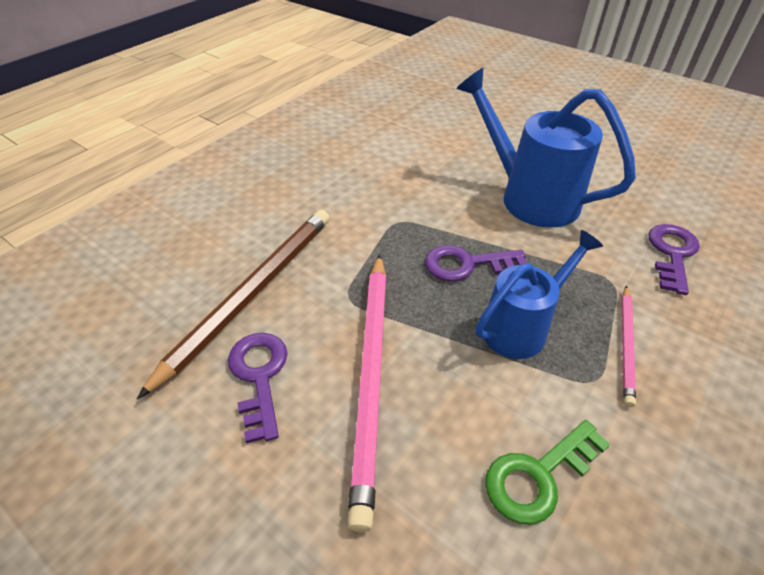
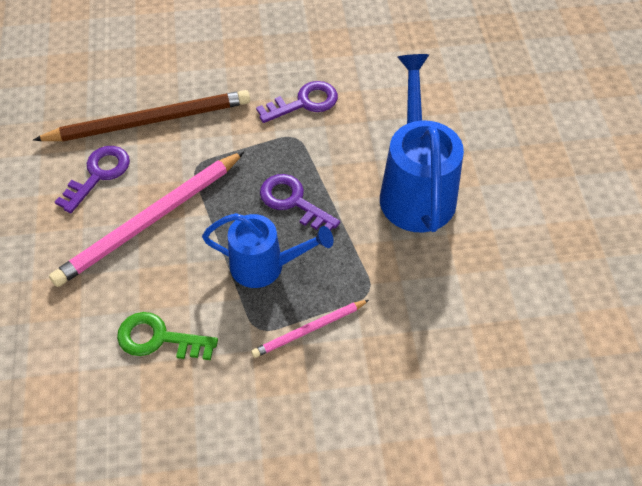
camera: 45 degrees right, 10 degrees up
purple key [648,224,700,295] -> purple key moved to [256,81,338,123]

